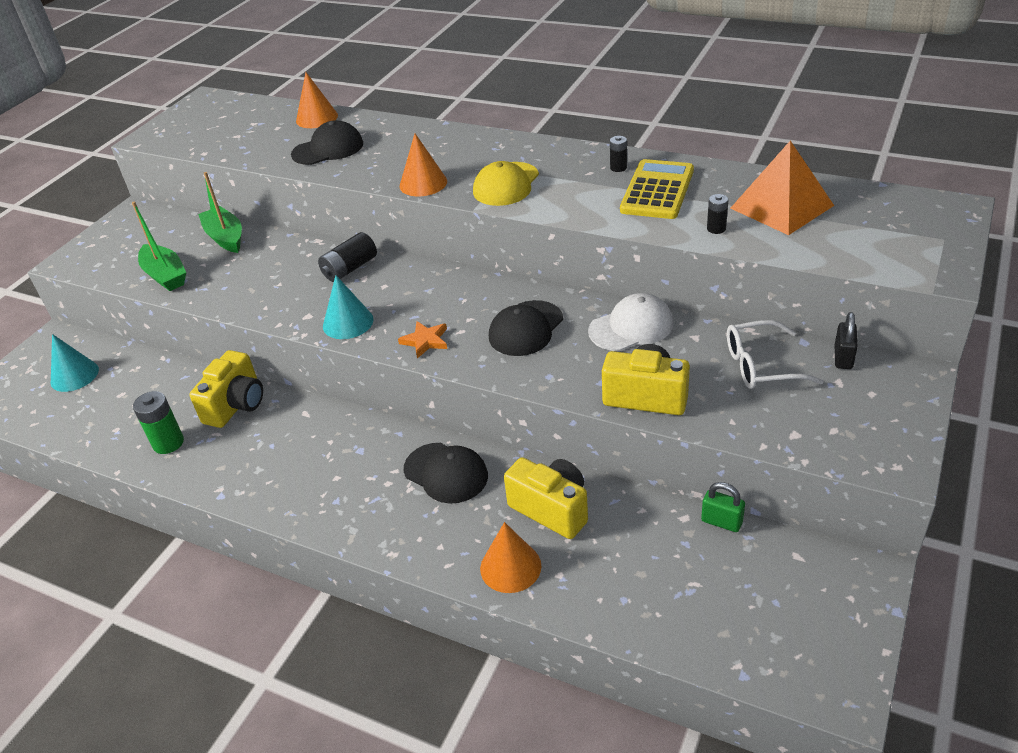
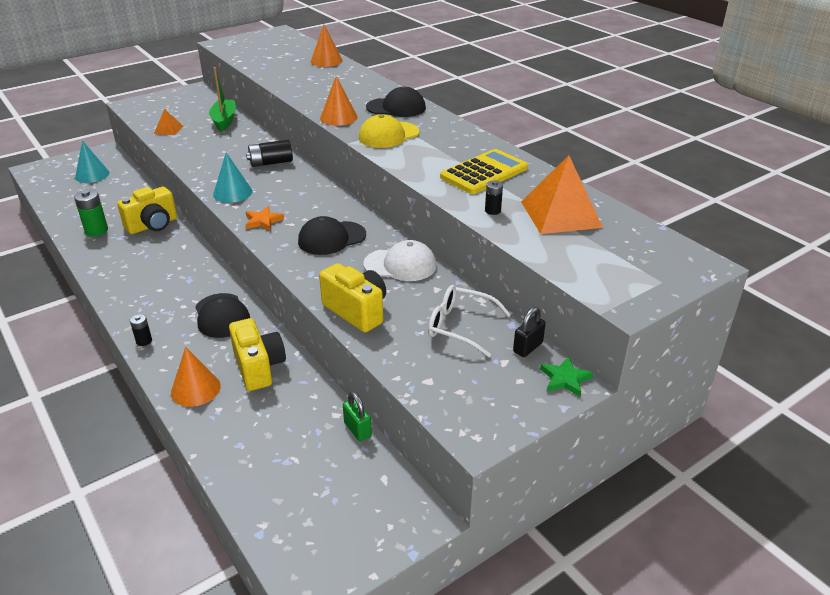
camera: 25 degrees right, 5 degrees down
green boat [132,201,186,291] -> orange pyramid [154,109,183,135]
black cap [291,120,363,165] -> black cap moved to [366,86,426,117]
black battery [610,136,627,172] -> black battery moved to [130,314,152,346]
none -> green star [540,356,593,397]

